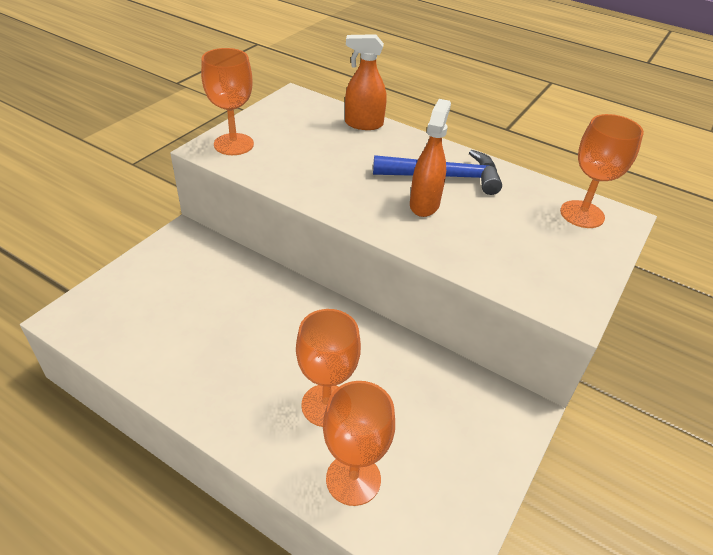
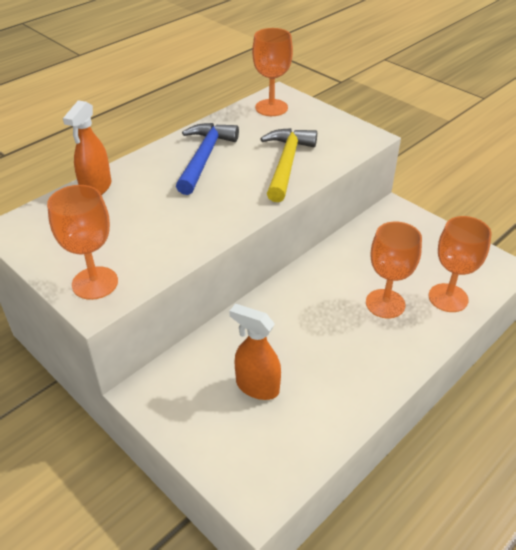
camera: 75 degrees left, 0 degrees up
orange spray bottle [410,99,451,217] -> orange spray bottle moved to [229,304,281,400]
none -> yellow hammer [260,128,317,202]

